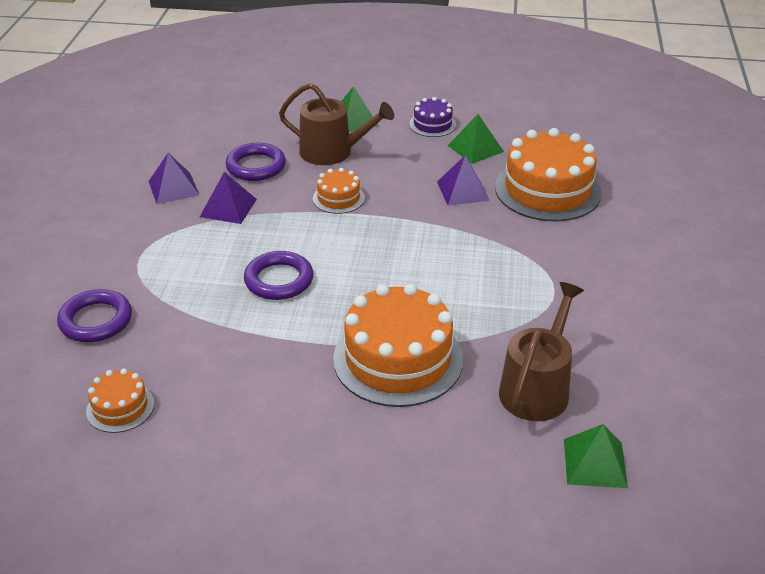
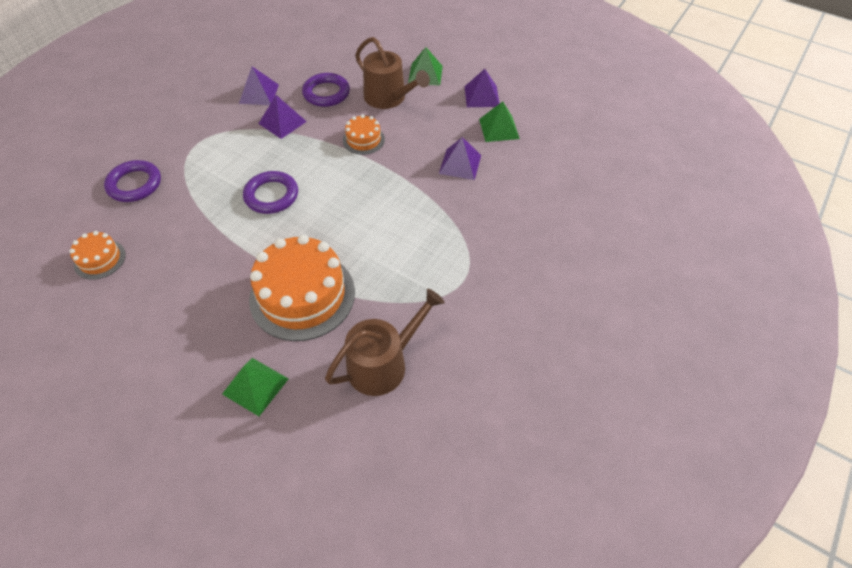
camera: 25 degrees right, 15 degrees up
purple cake [409,97,456,137] -> purple pyramid [465,69,499,107]
orange cake [495,128,602,221] -> none
green pyramid [564,424,628,488] -> green pyramid moved to [222,358,289,416]

